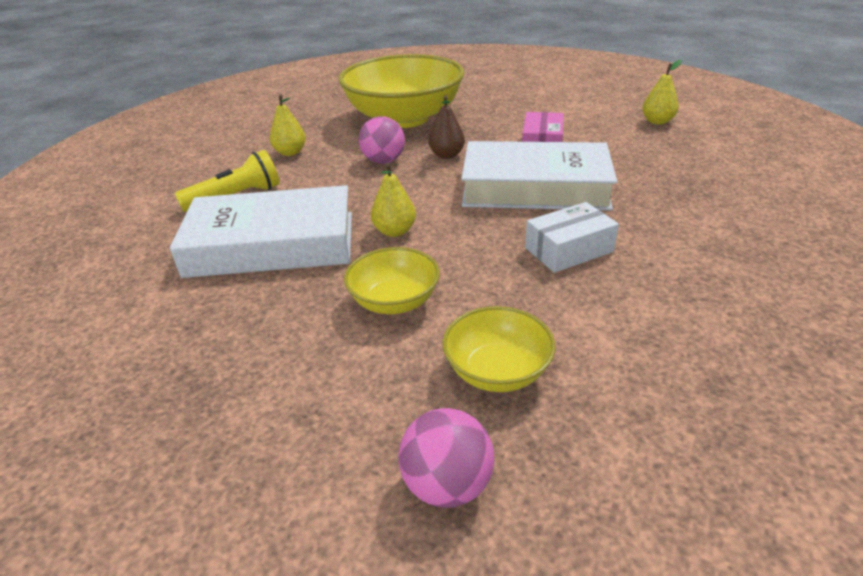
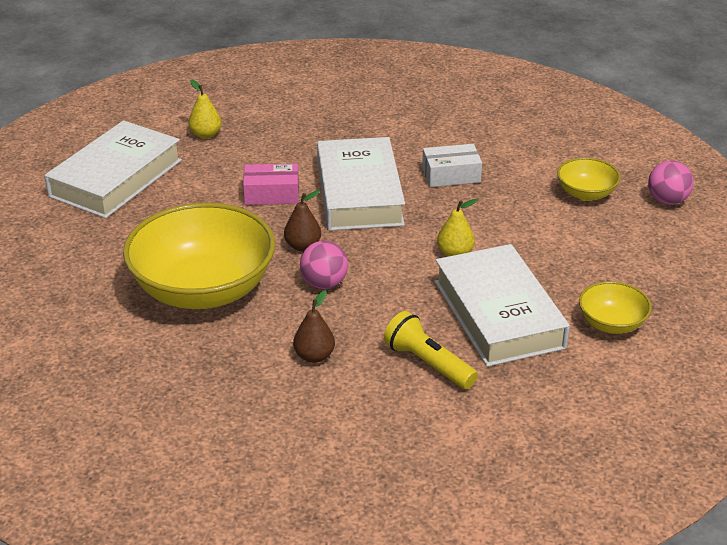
camera: 105 degrees left, 0 degrees up
yellow pear [270,95,306,156] -> brown pear [293,290,335,363]
yellow bowl [344,247,440,314] -> yellow bowl moved to [579,281,652,334]
white box [525,202,619,273] -> white box turned 60 degrees counterclockwise [422,144,482,187]
none -> white book [44,120,182,218]

